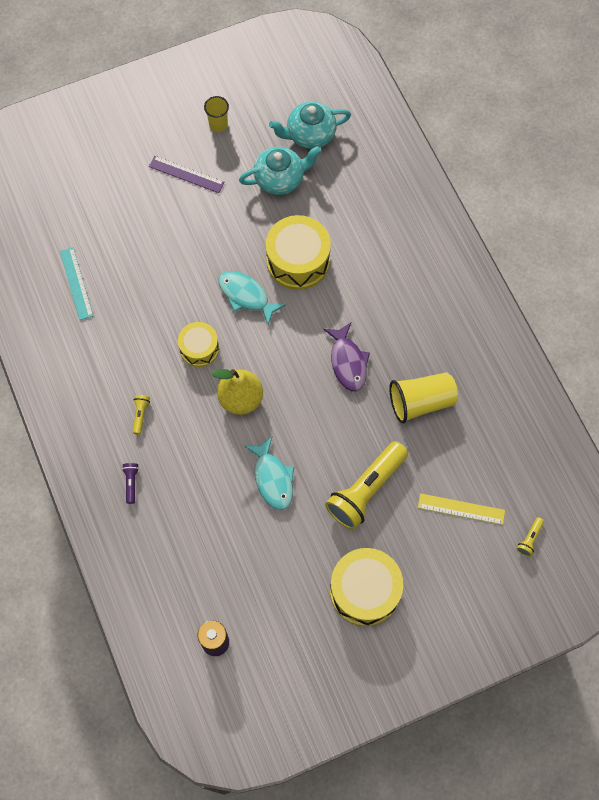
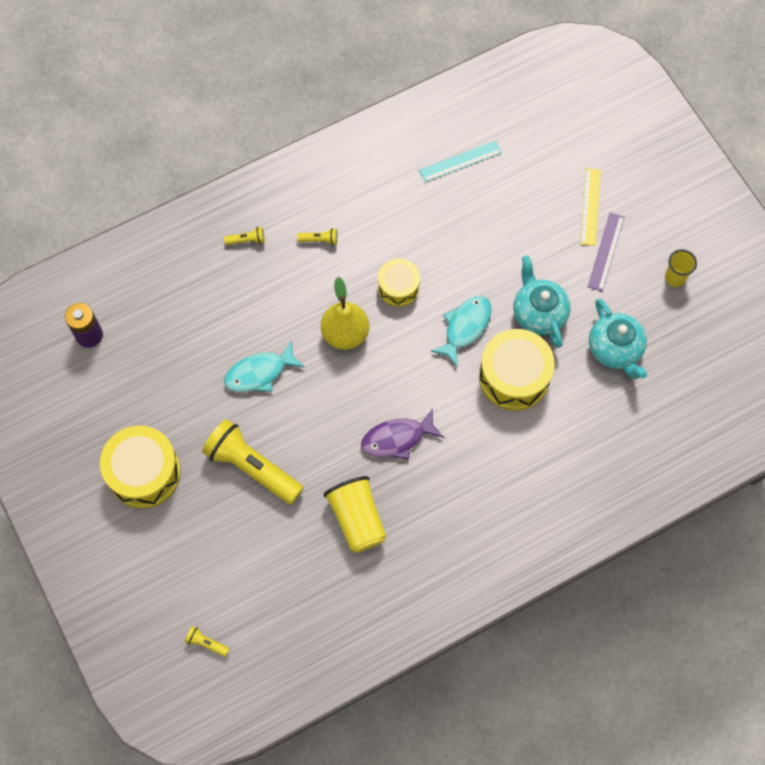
camera: 85 degrees right, 0 degrees up
purple flashlight [122,463,139,504] -> yellow flashlight [224,227,265,245]
turquoise teapot [269,101,351,149] -> turquoise teapot moved to [513,256,571,348]
yellow ruler [418,493,505,525] -> yellow ruler moved to [580,168,601,246]

